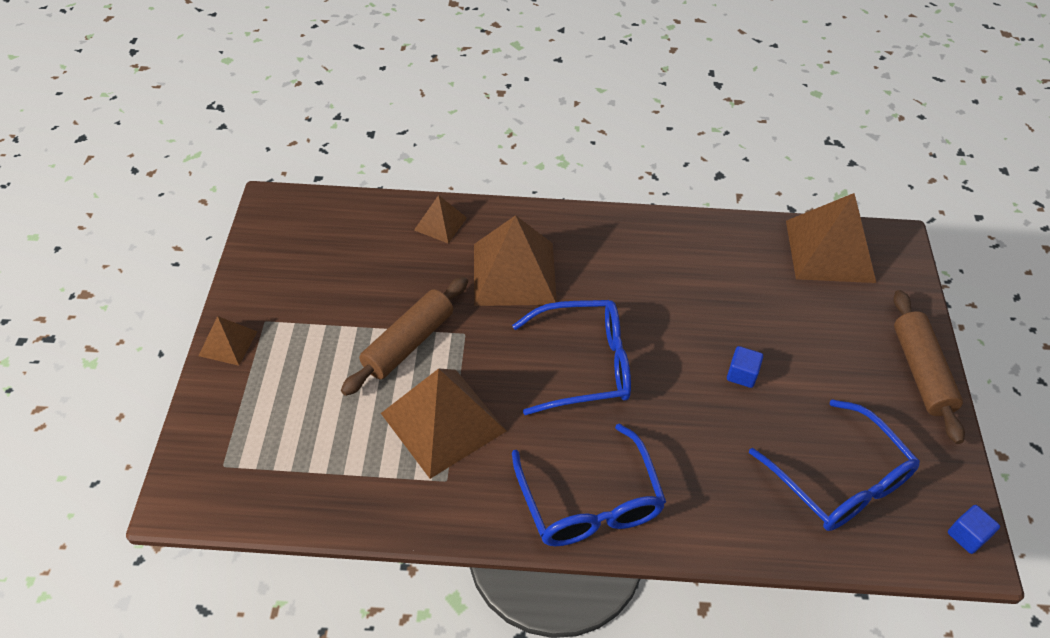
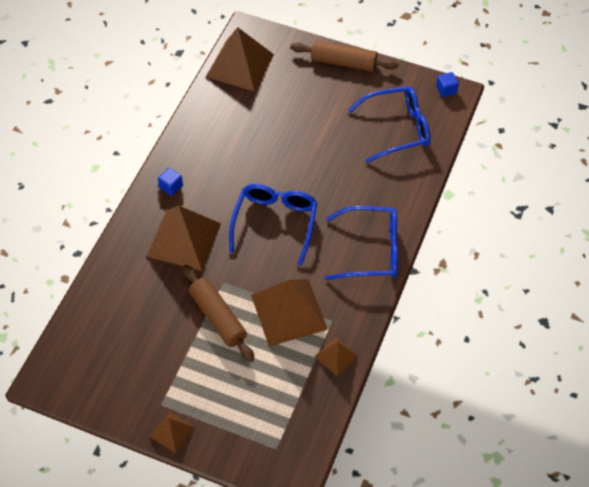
camera: 70 degrees left, 5 degrees up
brown pyramid [414,195,467,243] -> brown pyramid moved to [314,337,359,377]
blue cube [727,346,763,388] -> blue cube moved to [158,168,183,196]

